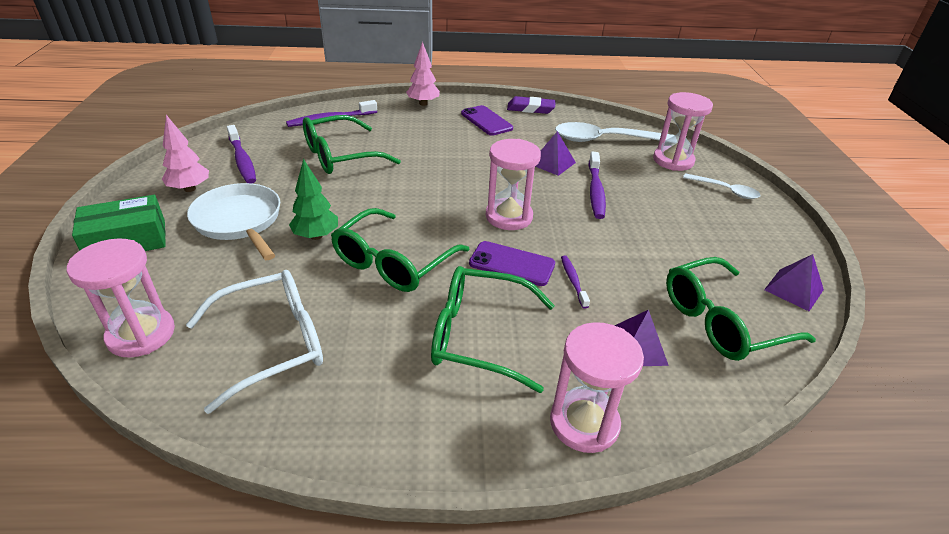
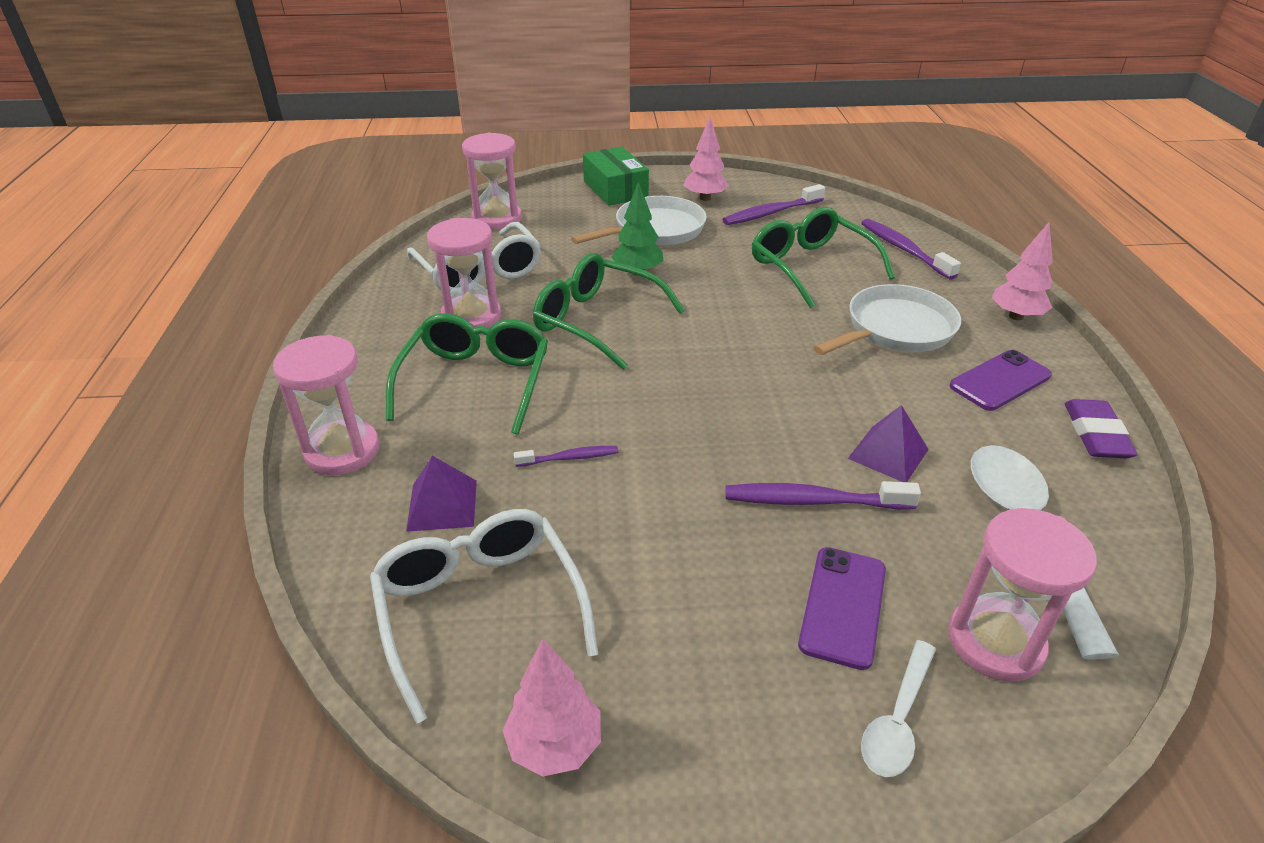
camera: 90 degrees right, 0 degrees up
purple phone [469,241,555,286] -> purple phone moved to [798,547,886,670]
pink hourglass [486,139,541,230] -> pink hourglass moved to [427,218,501,328]
green glasses [666,257,816,361] -> white glasses [370,509,598,724]
purple pyramid [764,254,824,311] -> pink tree [503,639,601,777]
none -> white pan [813,284,961,355]

